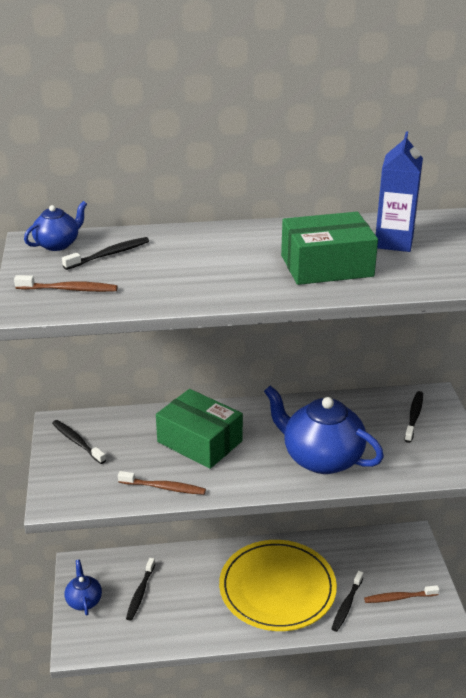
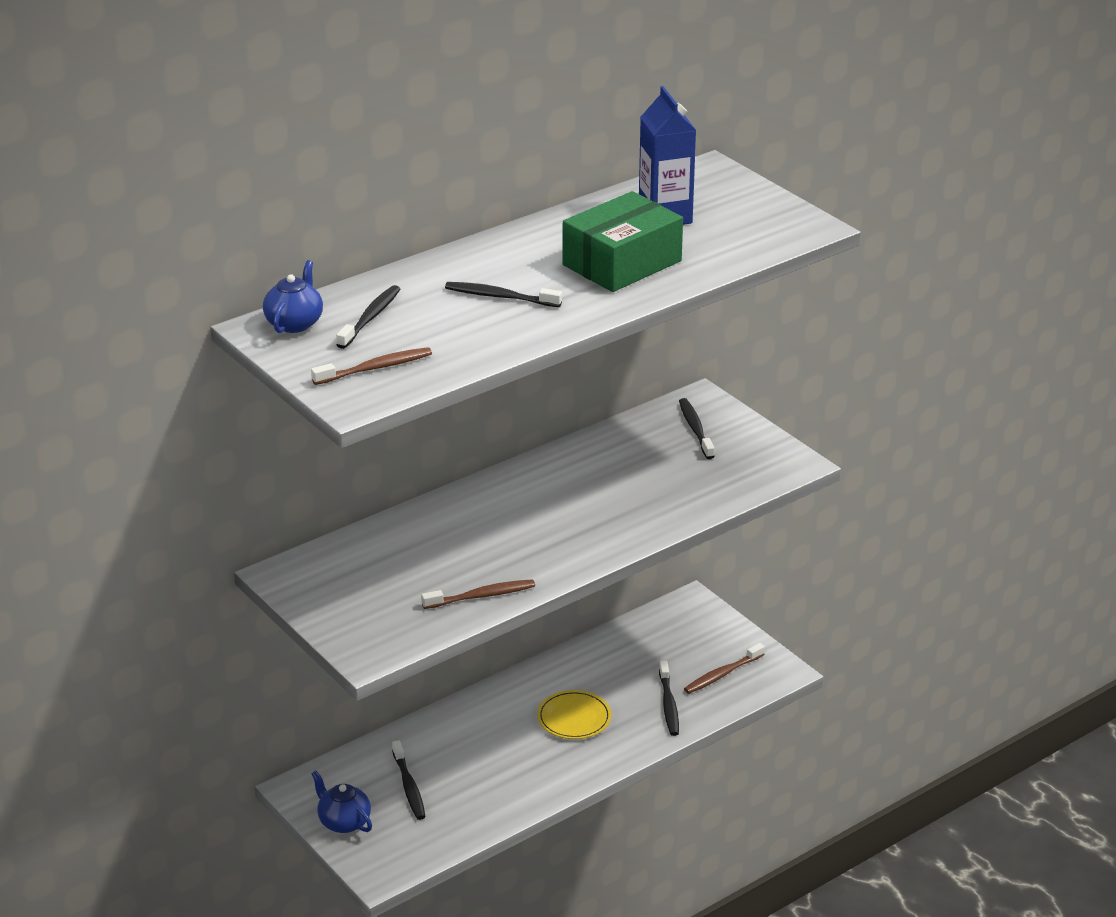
camera: 30 degrees left, 0 degrees up
black toothbrush [52,420,106,464] -> black toothbrush moved to [445,282,562,307]
green box [156,389,243,469] -> none
yellow plate [219,540,337,631] -> yellow plate [537,690,612,739], size x0.46
blue teapot [264,385,384,474] -> none

